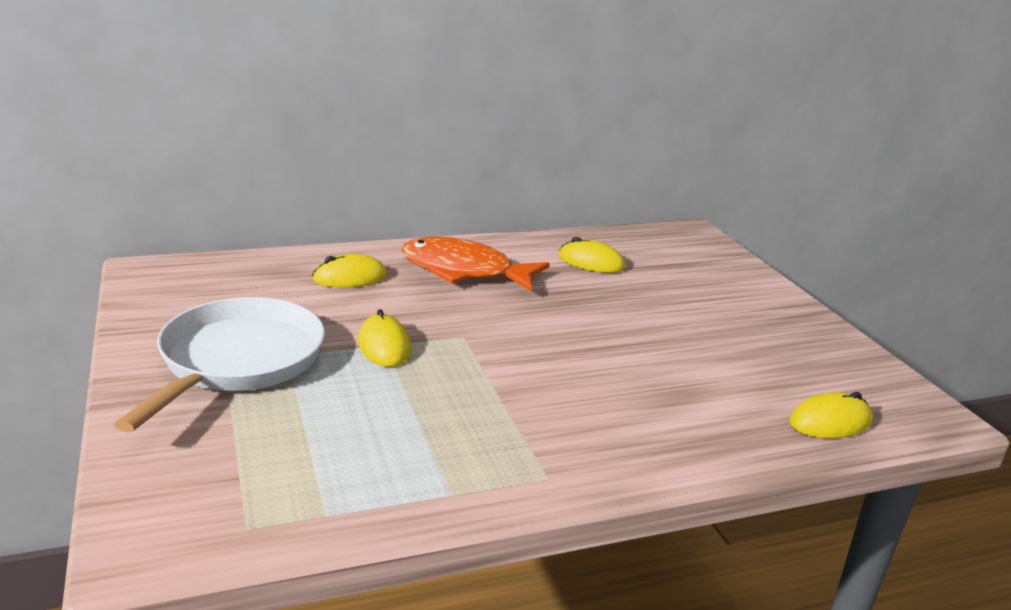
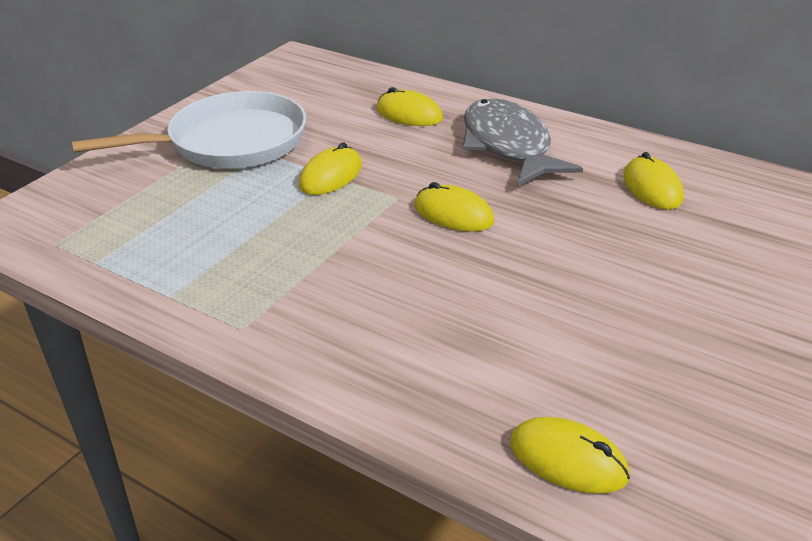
camera: 55 degrees right, 10 degrees up
orange fish [401,236,550,292] -> grey fish [462,98,583,186]
none -> yellow mouse [415,182,495,232]

